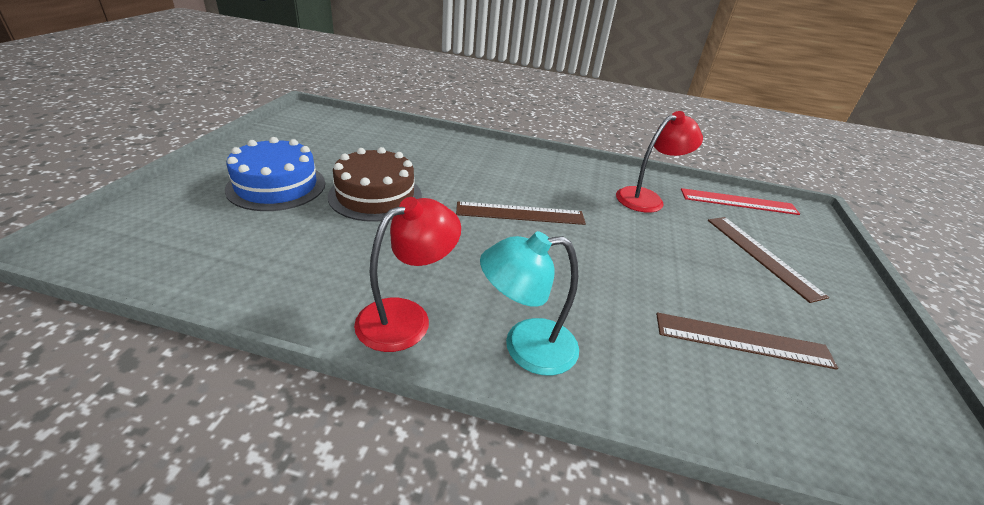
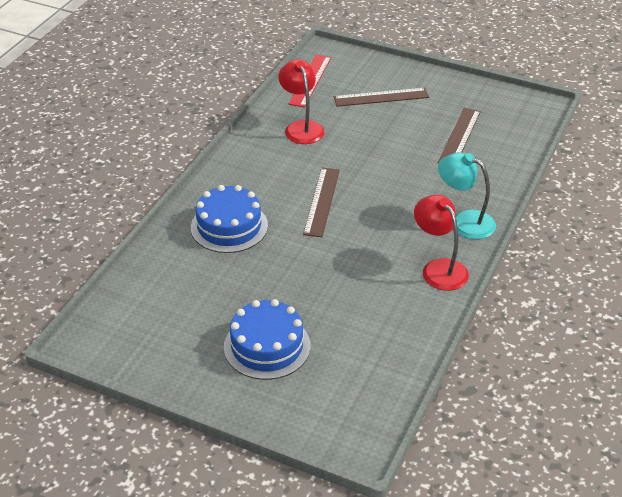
camera: 75 degrees left, 5 degrees up
brown cake [328,147,422,222] -> none
turquoise lamp [480,231,579,376] -> turquoise lamp turned 120 degrees clockwise [438,152,496,239]
none -> blue cake [191,185,268,253]

